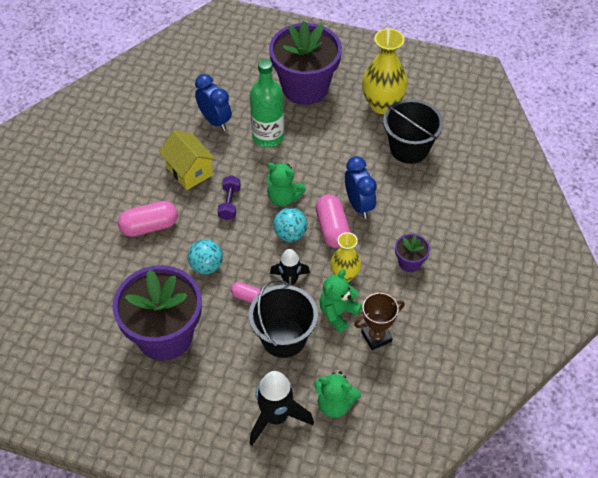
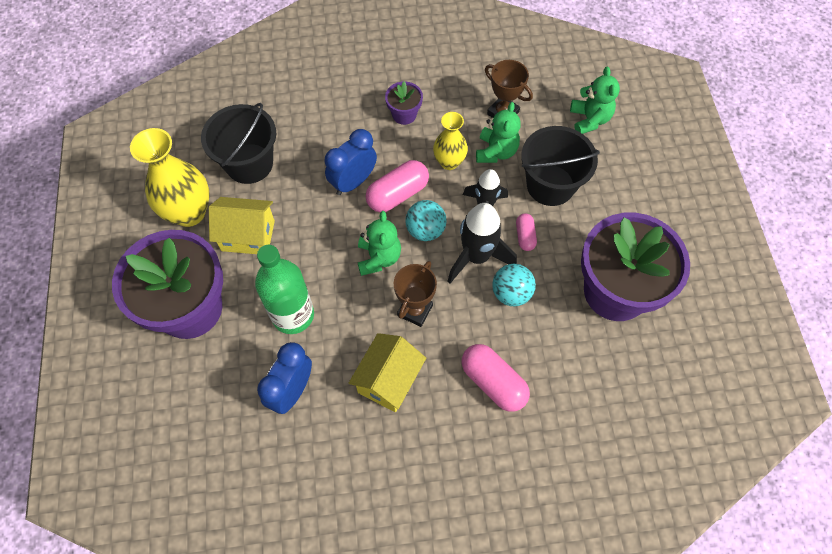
camera: 115 degrees left, 10 degrees up
purple dumbbell [217,175,241,220] -> brown trophy [394,261,437,327]
black rocket [249,371,314,445] -> black rocket moved to [447,203,517,284]
green teddy bear [320,269,362,333] -> green teddy bear turned 90 degrees counterclockwise [476,102,521,163]
none -> yellow house [209,197,275,254]

